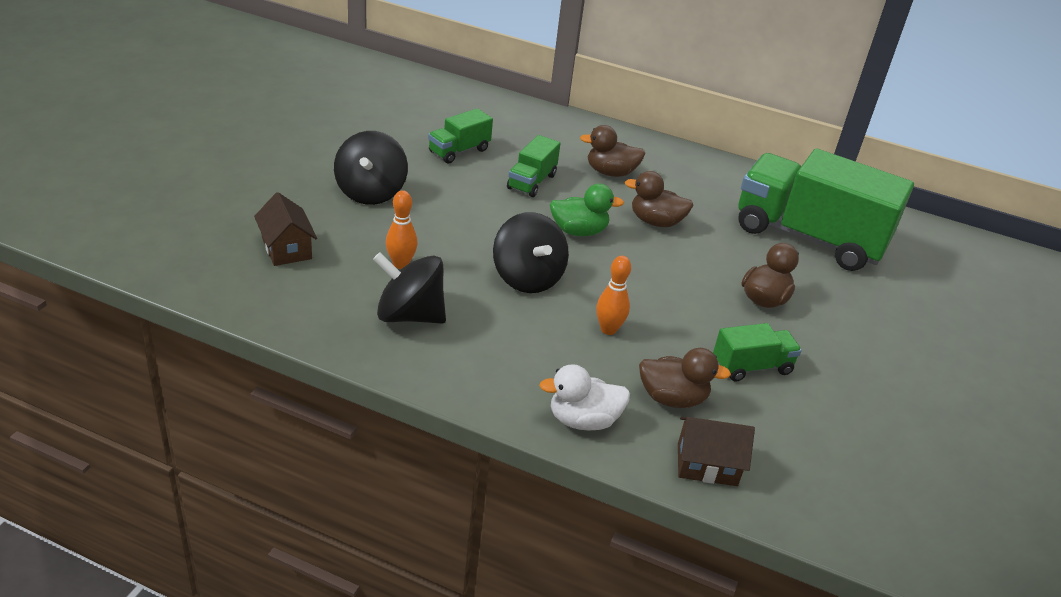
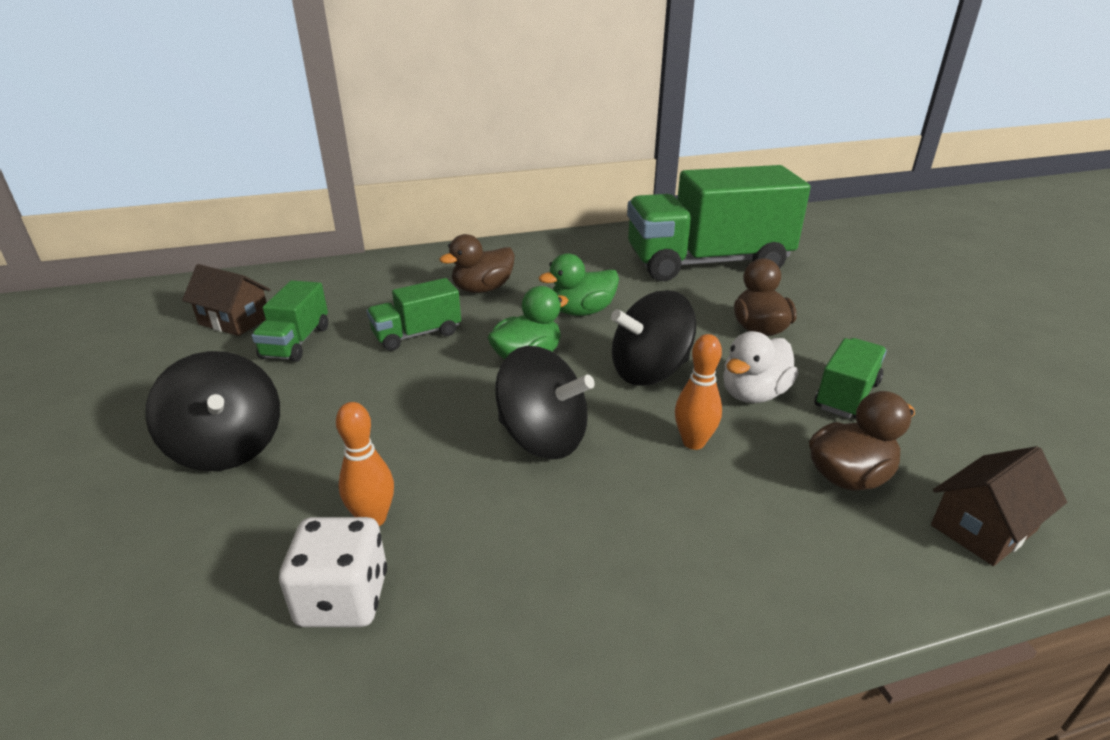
camera: 35 degrees left, 5 degrees down
brown house [254,192,317,266] -> brown house moved to [182,264,271,336]
black spinning top [373,252,446,324] -> black spinning top moved to [611,290,697,386]
green truck [507,135,561,197] -> green truck turned 75 degrees clockwise [367,278,461,351]
white duck [539,364,630,431] -> white duck moved to [723,331,798,403]
brown duck [625,171,693,227] -> green duck [539,253,619,316]
none -> white dice [279,517,387,627]

